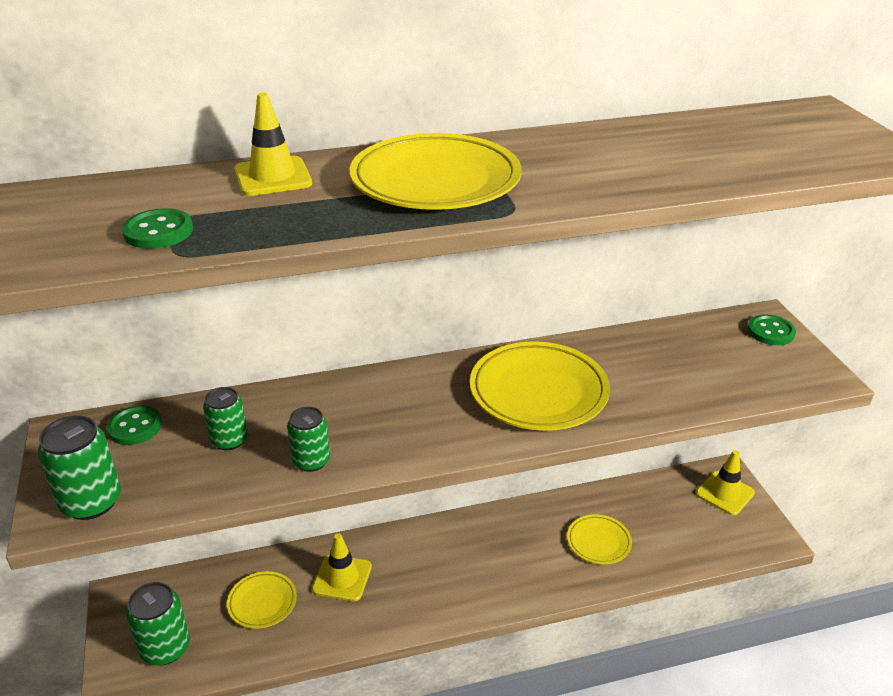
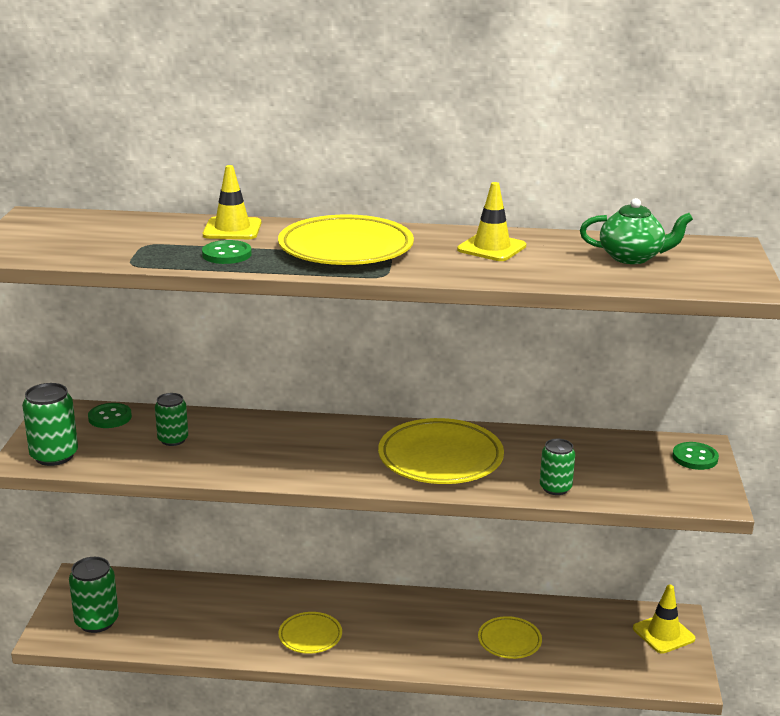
camera: 20 degrees right, 10 degrees down
green button [122,208,193,249] -> green button moved to [202,240,252,264]
yellow plate [227,571,297,629] -> yellow plate moved to [278,612,342,654]
green can [287,407,330,472] -> green can moved to [540,439,575,495]
yellow traffic cone [312,533,372,601] -> yellow traffic cone moved to [457,182,526,261]
none -> green teapot [580,198,693,264]

